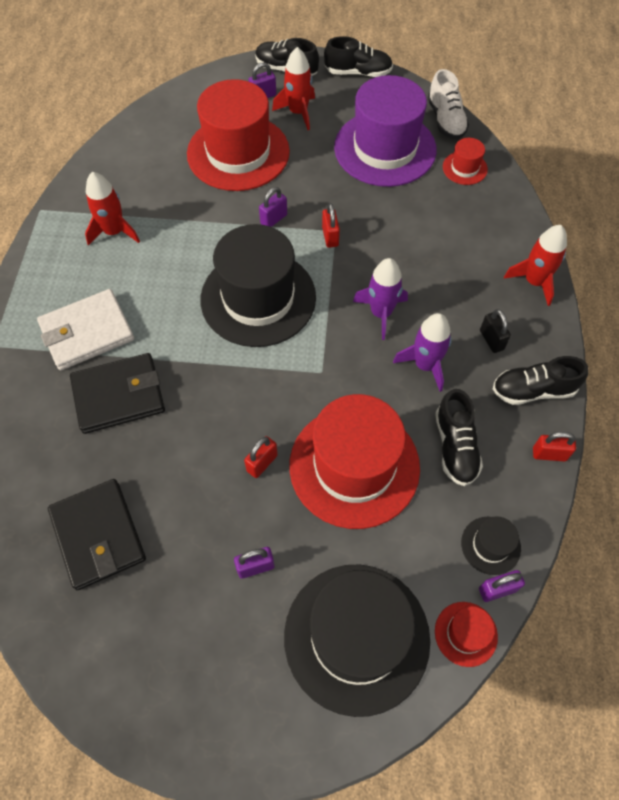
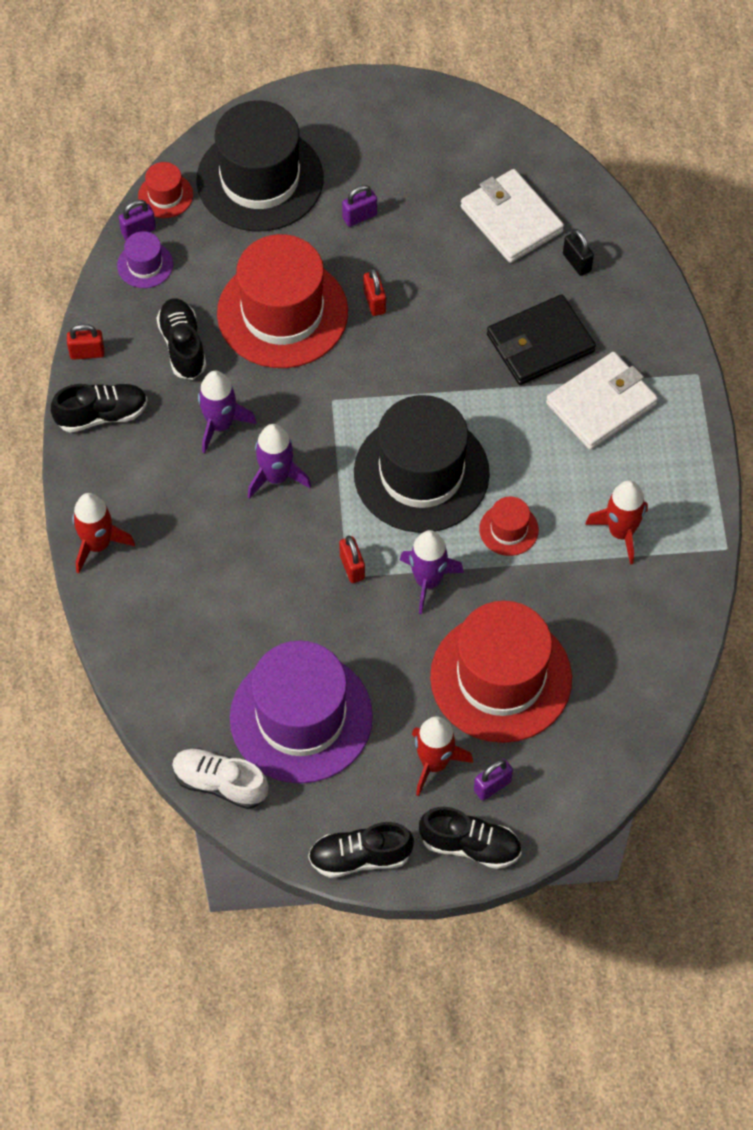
camera: 170 degrees right, 0 degrees up
black wallet [48,479,146,590] -> white wallet [461,169,564,263]
red padlock [244,436,278,478] -> red padlock turned 45 degrees counterclockwise [364,268,386,316]
purple padlock [259,187,287,227] -> purple rocket [400,530,464,614]
white shoe [428,69,469,139] -> white shoe turned 45 degrees counterclockwise [172,748,269,809]
red hat [443,138,488,185] -> red hat moved to [479,496,539,556]
black hat [461,516,521,575] -> purple hat [117,231,173,288]
black padlock [480,309,511,353] -> black padlock moved to [563,229,594,276]

